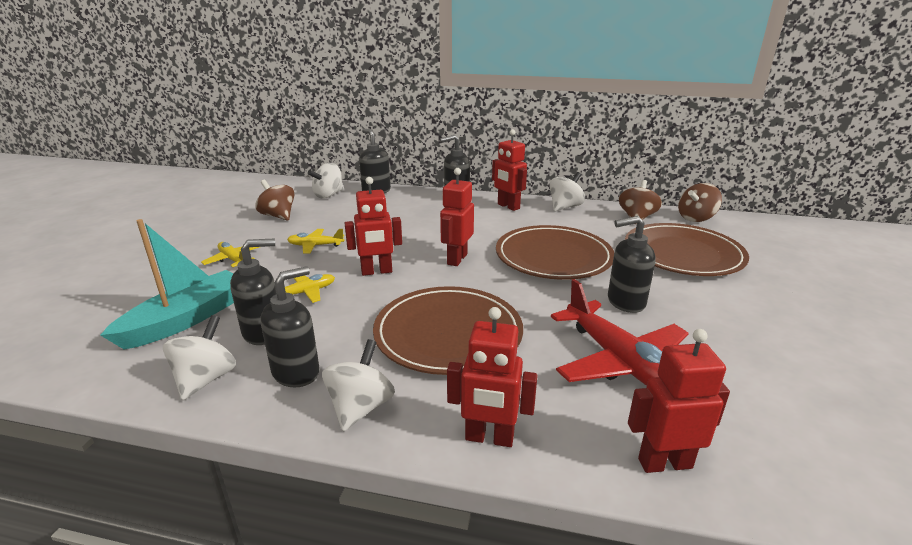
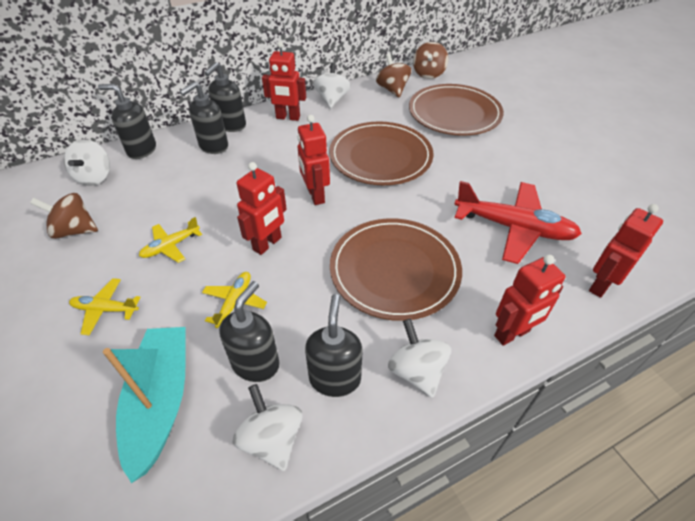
camera: 40 degrees left, 20 degrees up
black soap dispenser [608,216,656,313] -> black soap dispenser moved to [180,82,228,154]

